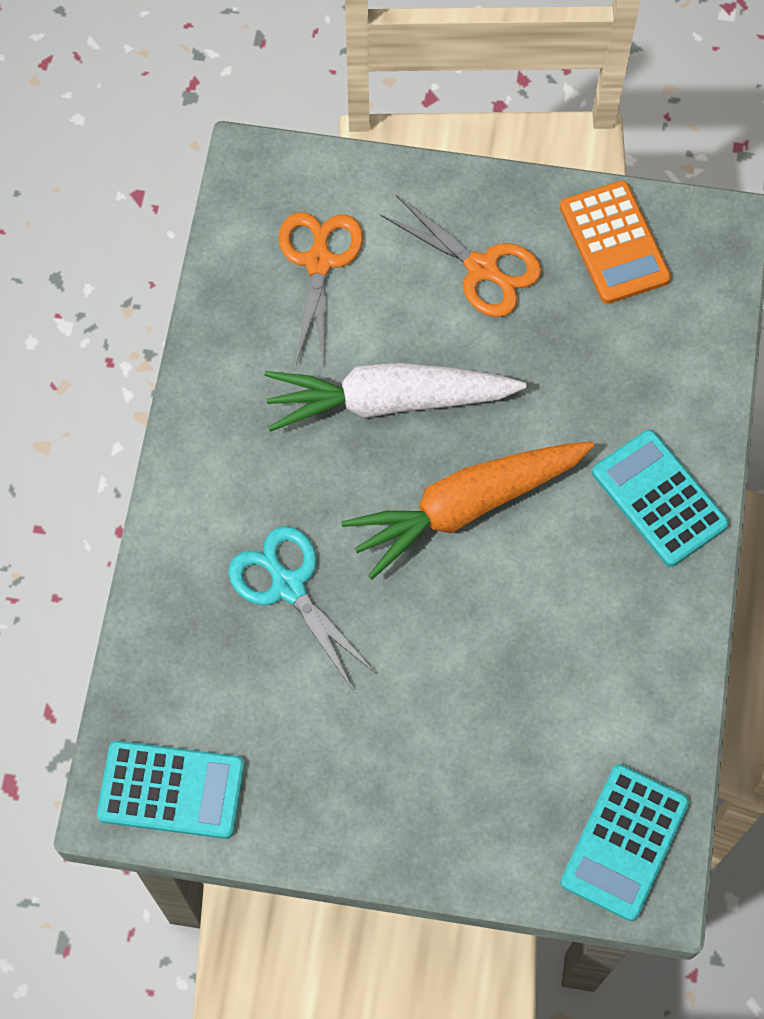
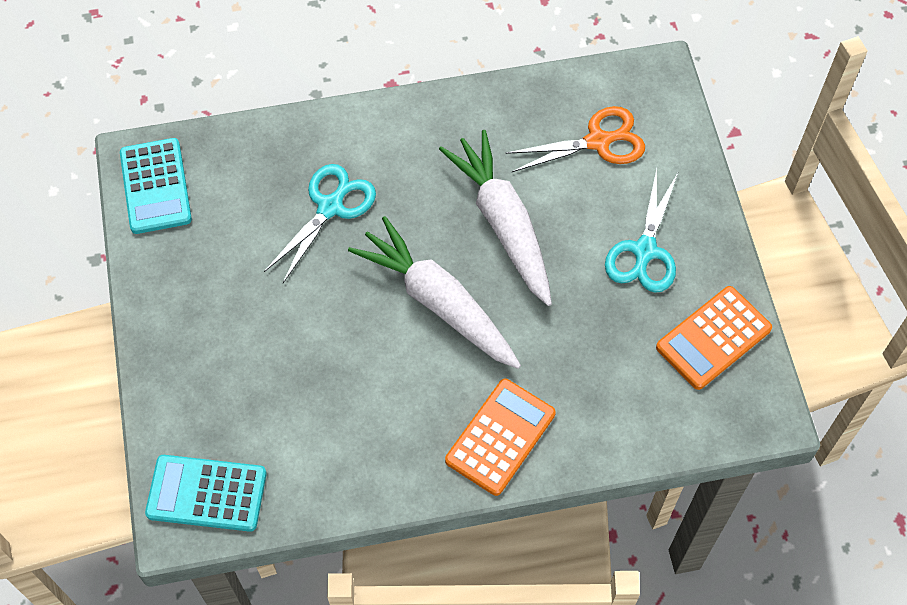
camera: 70 degrees right, 5 degrees down
orange carrot [341,441,594,579] -> white carrot [348,216,521,369]
orange scissors [380,195,542,317] -> turquoise scissors [605,169,678,293]
turquoise calculator [592,430,729,567] -> orange calculator [445,379,556,496]

